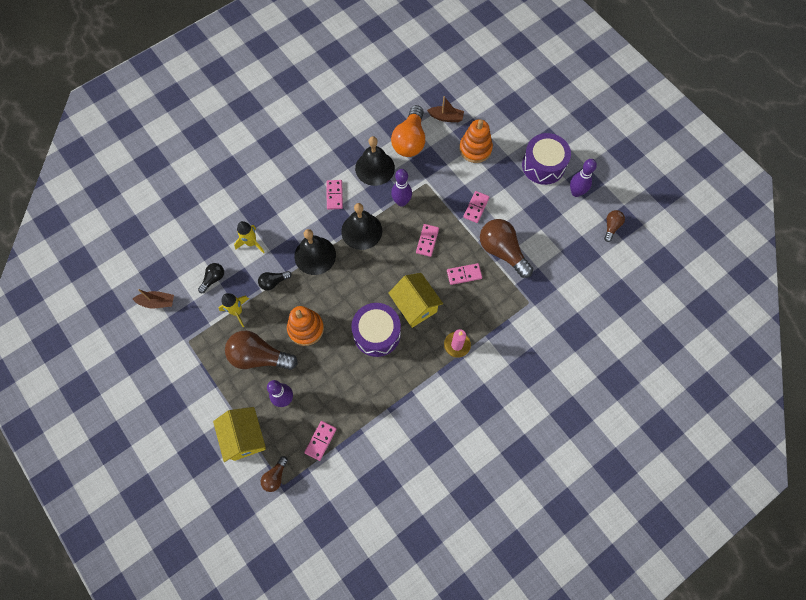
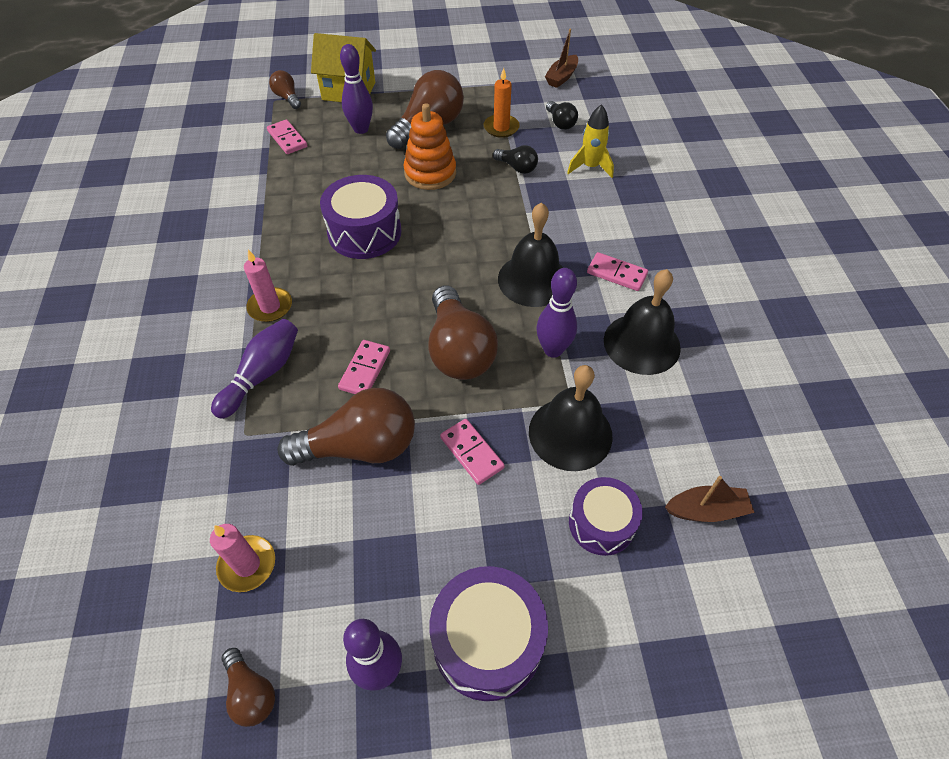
camera: 120 degrees right, 15 degrees down
yellow rocket [219,293,249,327] -> orange candle [484,68,520,138]
black light bulb [258,271,292,291] -> black light bulb turned 120 degrees clockwise [493,145,538,174]
black bell [294,229,336,275] -> black bell moved to [529,365,613,471]
yellow house [388,273,443,328] -> none
orange light bulb [391,105,425,157] -> none
pink domino [416,224,439,257] -> brown light bulb [428,285,498,380]
brown boat [427,96,464,122] -> brown boat turned 135 degrees counterclockwise [665,476,755,522]
orange stacking toy [459,119,493,163] -> purple drum [569,477,643,556]
none -> pink candle [210,524,275,592]
none -> purple bowling pin [211,319,298,419]

